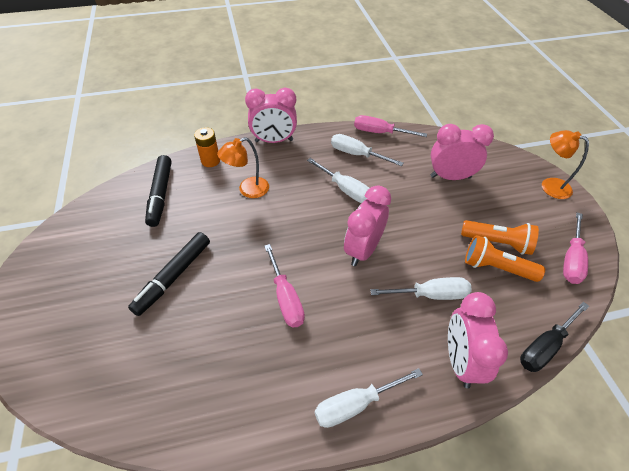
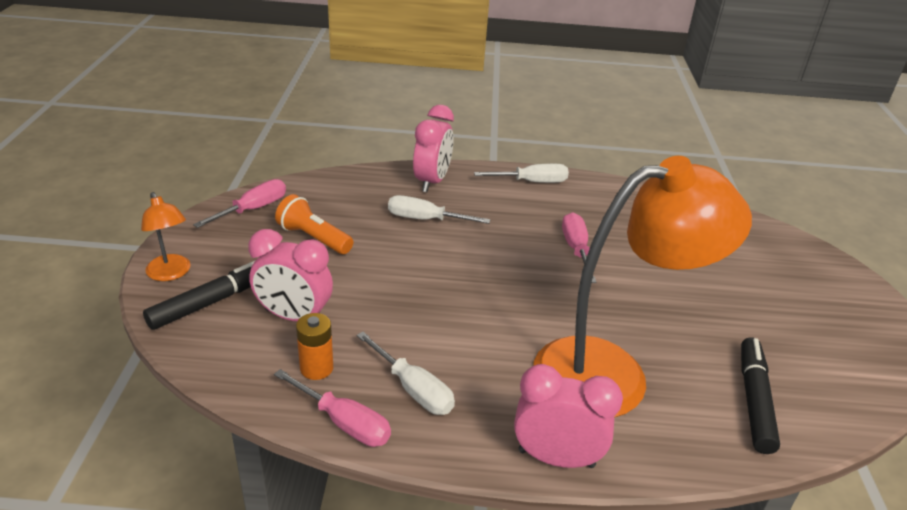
camera: 165 degrees left, 15 degrees down
black marker [128,232,210,316] -> black marker moved to [143,260,256,330]
orange battery [194,127,220,167] -> orange battery moved to [296,313,333,380]
orange lamp [217,137,269,198] -> orange lamp [533,156,752,418], size x2.33
white screwdriver [307,158,369,203] -> none
pink clock [344,185,391,266] -> none
orange flashlight [465,235,545,282] -> none
black screwdriver [520,302,589,372] -> none

